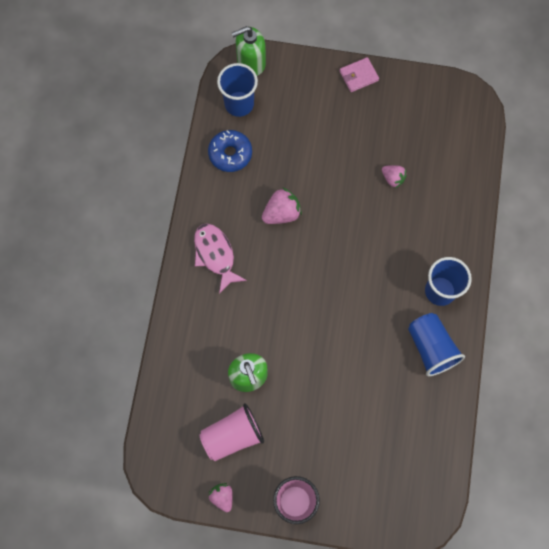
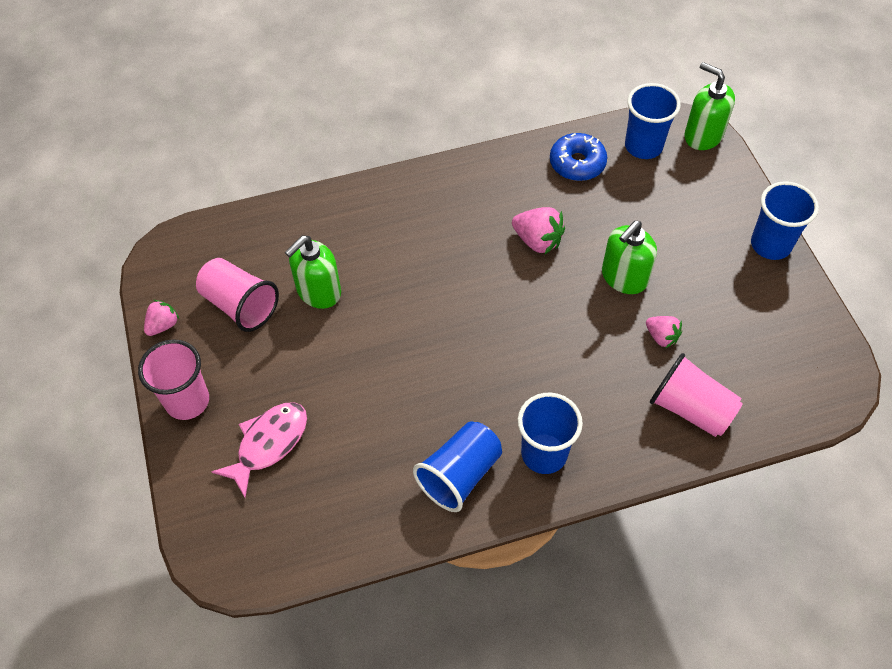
camera: 65 degrees right, 15 degrees down
pink fish [194,223,247,294] -> pink fish moved to [212,402,307,497]
pink wallet [340,57,379,92] -> blue cup [751,181,819,260]
pink strawberry [382,165,407,188] -> pink strawberry turned 60 degrees counterclockwise [646,316,682,348]
none -> green soap dispenser [602,221,657,294]
none -> pink cup [650,353,743,437]

